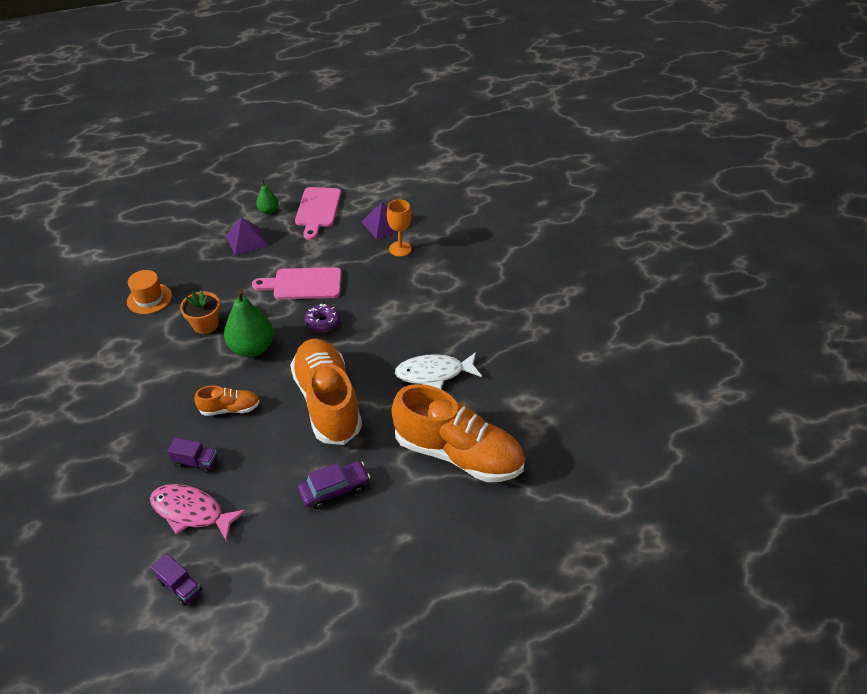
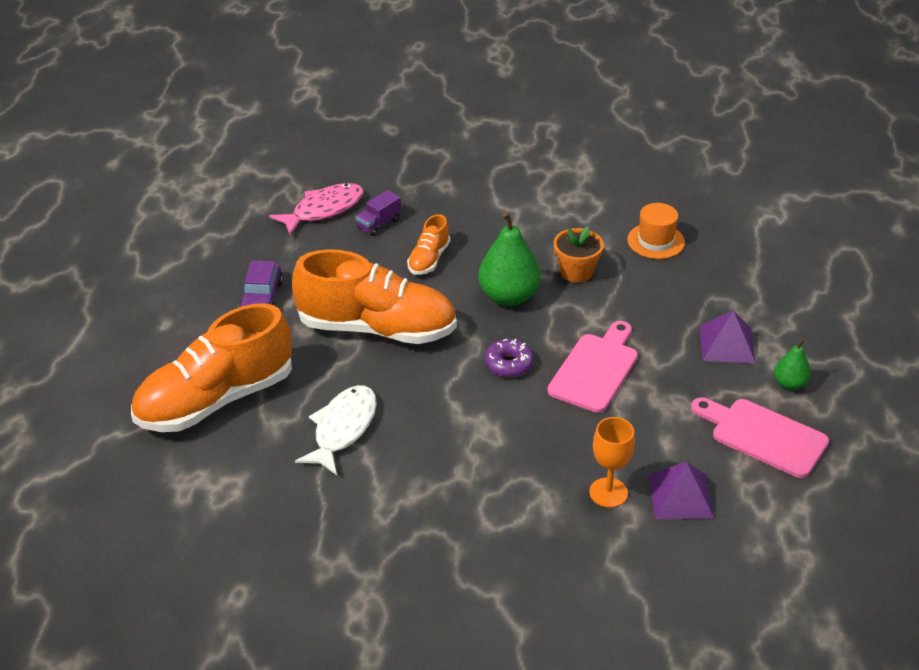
camera: 120 degrees right, 5 degrees down
purple truck [151,553,202,606] -> none

